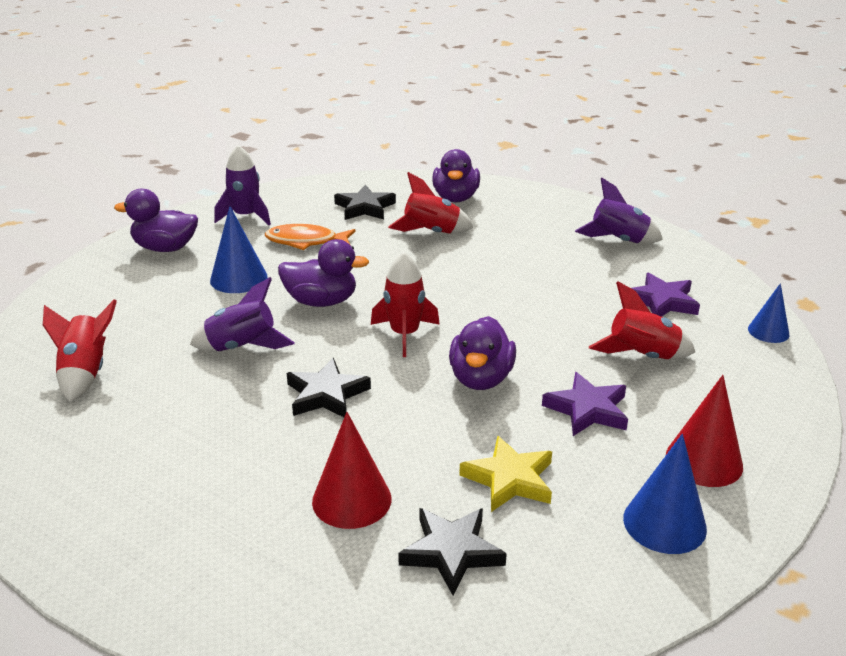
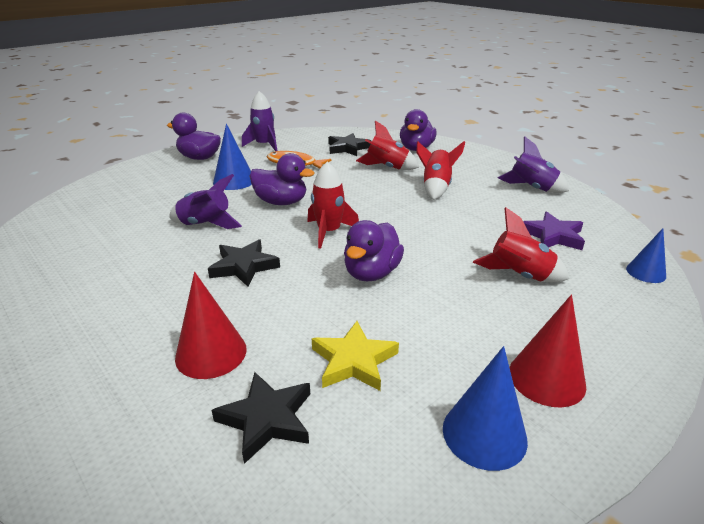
camera: 15 degrees right, 0 degrees up
red rocket [43,299,117,402] -> red rocket moved to [416,141,465,200]
purple star [542,372,628,436] -> none

